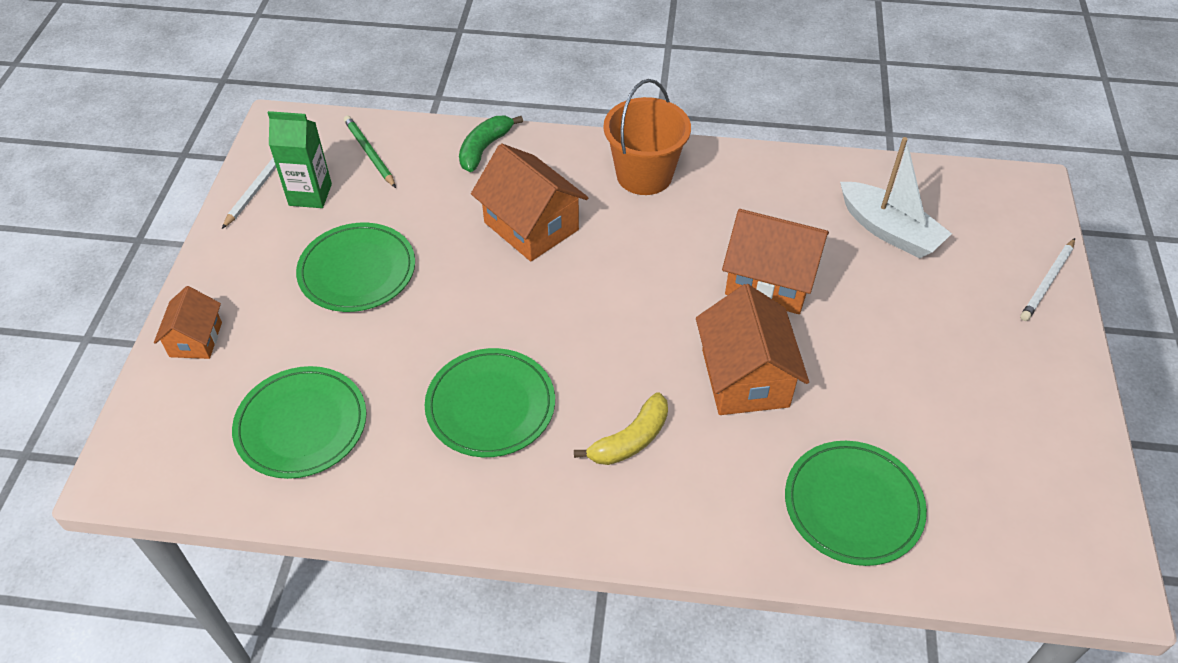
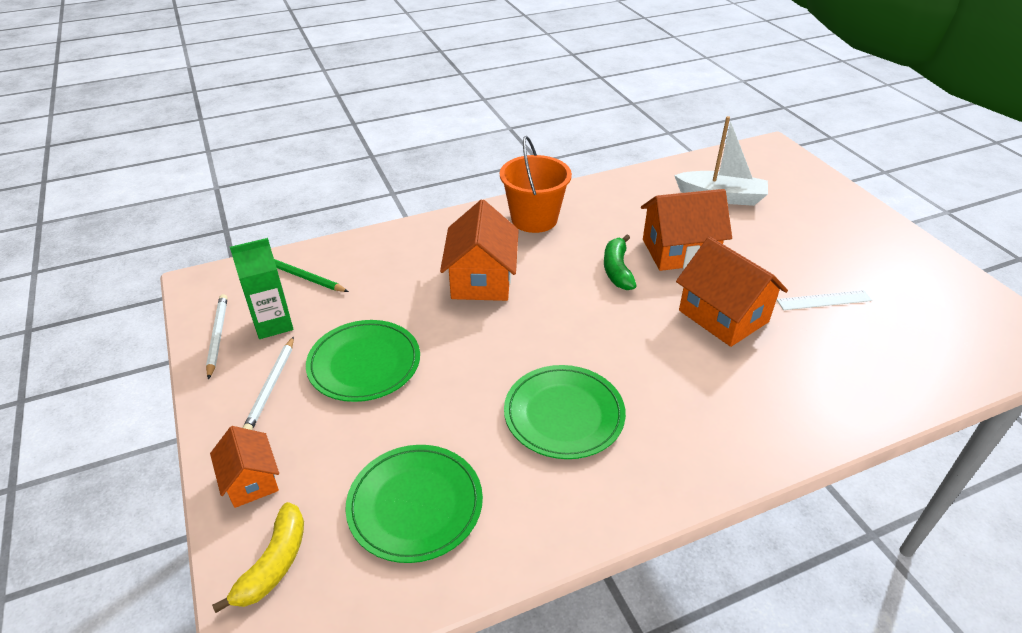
camera: 30 degrees left, 10 degrees down
green banana [459,116,523,172] -> green banana moved to [604,234,637,290]
orange house [471,144,588,261] -> orange house turned 75 degrees clockwise [440,200,519,301]
yellow banana [574,392,668,465] -> yellow banana moved to [212,502,304,613]
green plate [785,441,927,566] -> none
white pencil [1020,238,1075,321] -> white pencil moved to [243,336,294,430]
none -> white ruler [777,290,872,310]

